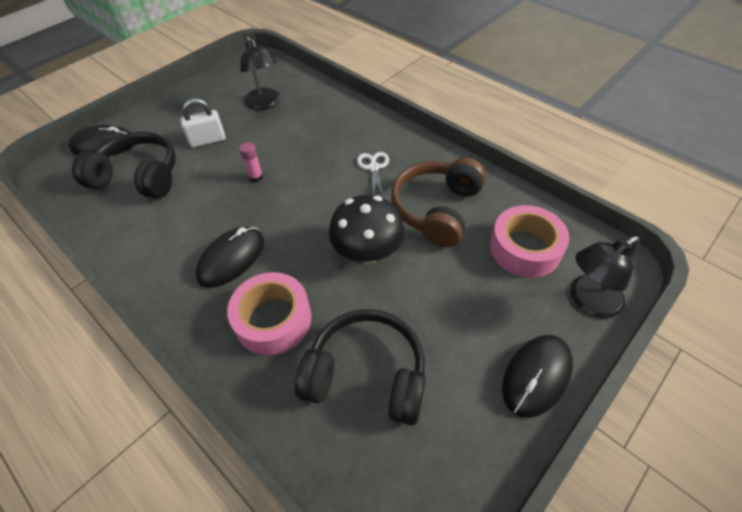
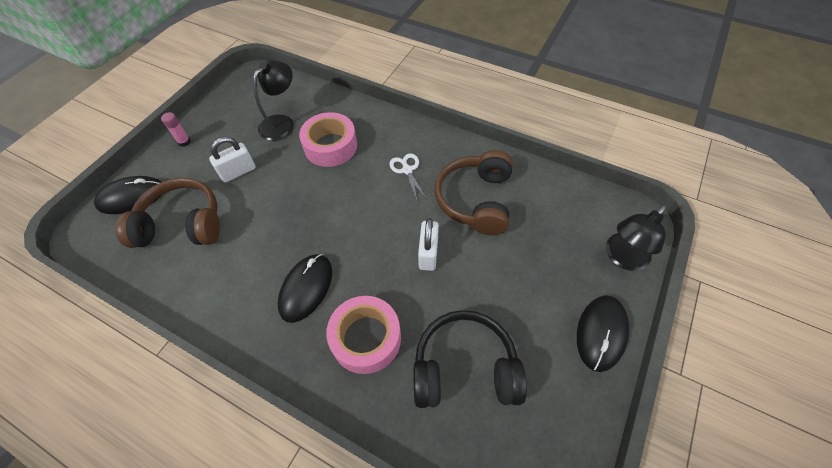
camera: 15 degrees left, 5 degrees up
black headphones [72,132,176,199] -> brown headphones [115,178,220,248]
pink glue stick [239,142,263,183] -> pink glue stick moved to [161,112,191,147]
black lamp [240,36,280,110] -> black lamp turned 105 degrees counterclockwise [253,60,294,141]
black mushroom [329,195,405,263] -> white padlock [418,218,439,271]
pink tape [490,205,569,278] -> pink tape moved to [299,112,357,167]

